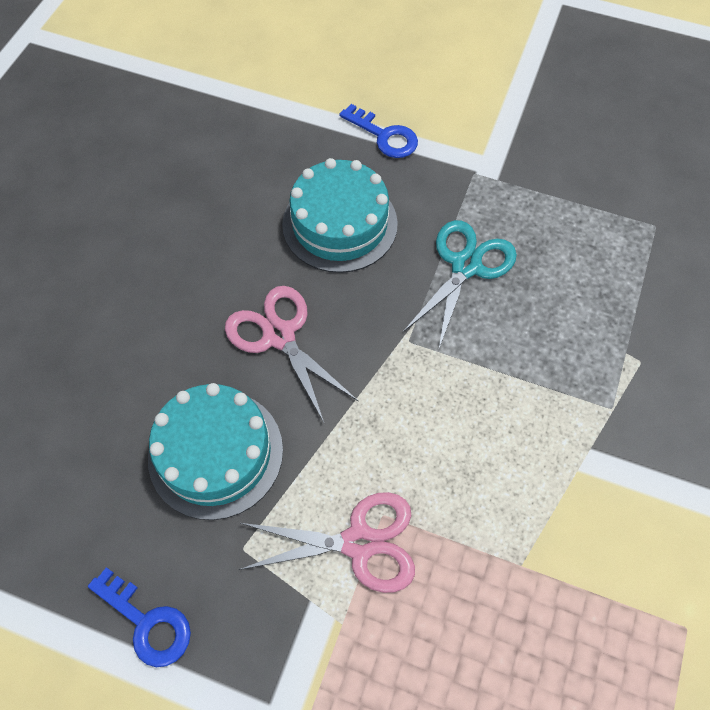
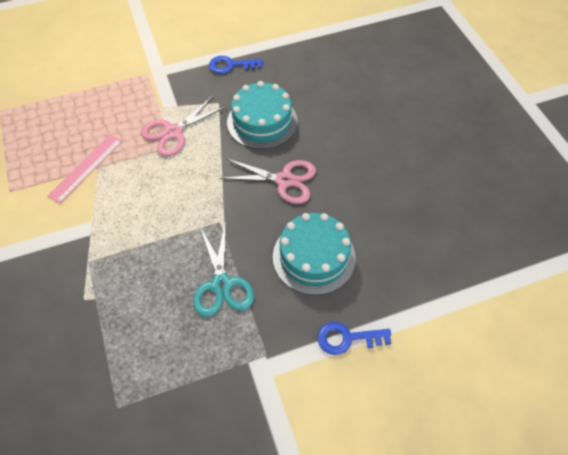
camera: 140 degrees right, 5 degrees down
none -> pink ruler [47,134,123,204]

